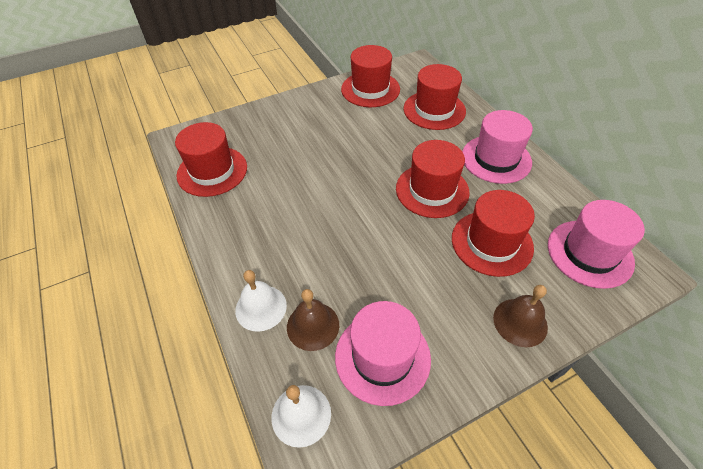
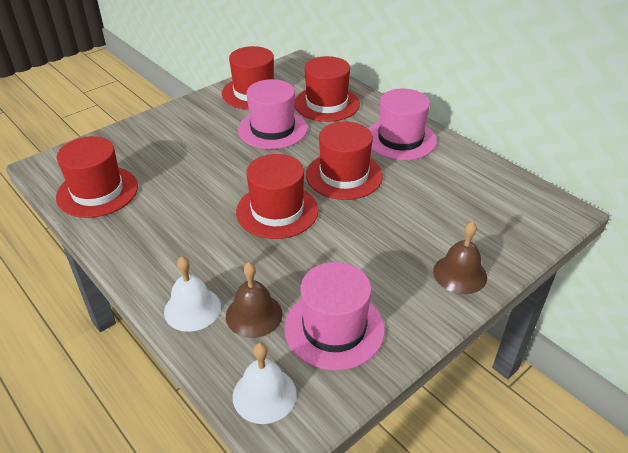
camera: 15 degrees left, 10 degrees down
red hat [452,190,535,277] -> red hat moved to [236,154,319,239]
pink hat [548,200,645,289] -> pink hat moved to [238,79,308,149]

